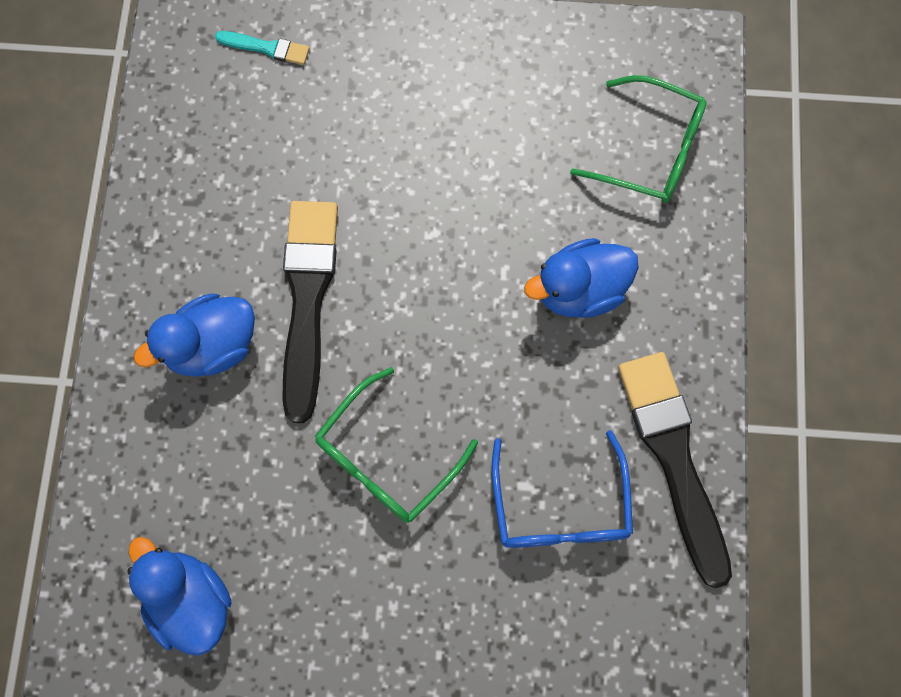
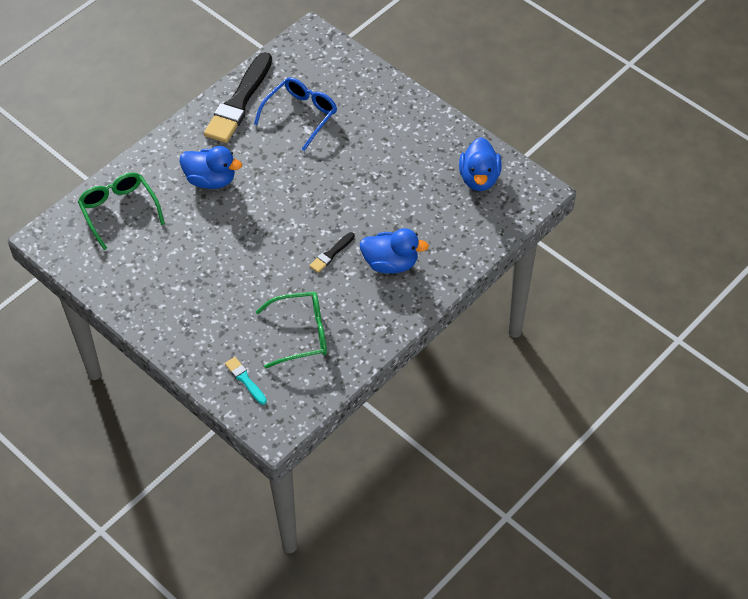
camera: 140 degrees left, 20 degrees down
black brush [283,201,338,423] -> black brush [309,232,355,273], size x0.45
green glasses [315,367,478,523] -> green glasses moved to [256,292,327,369]

